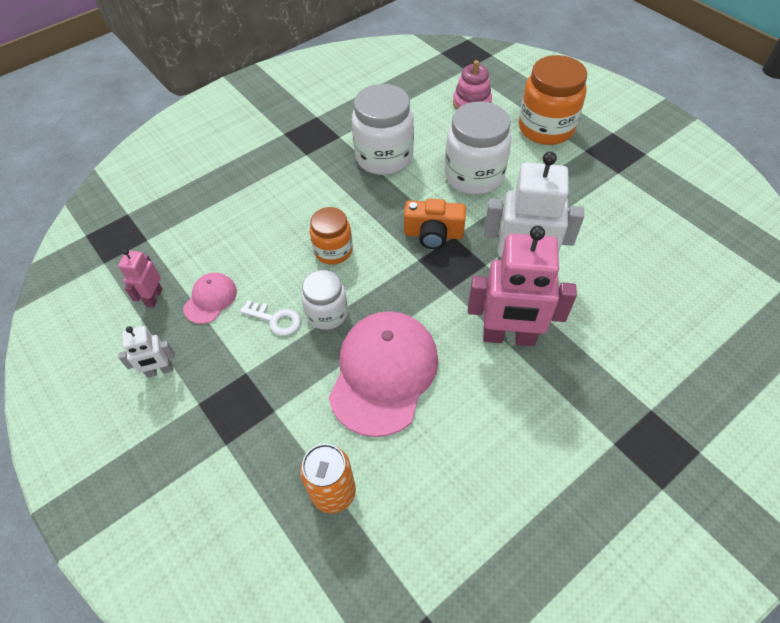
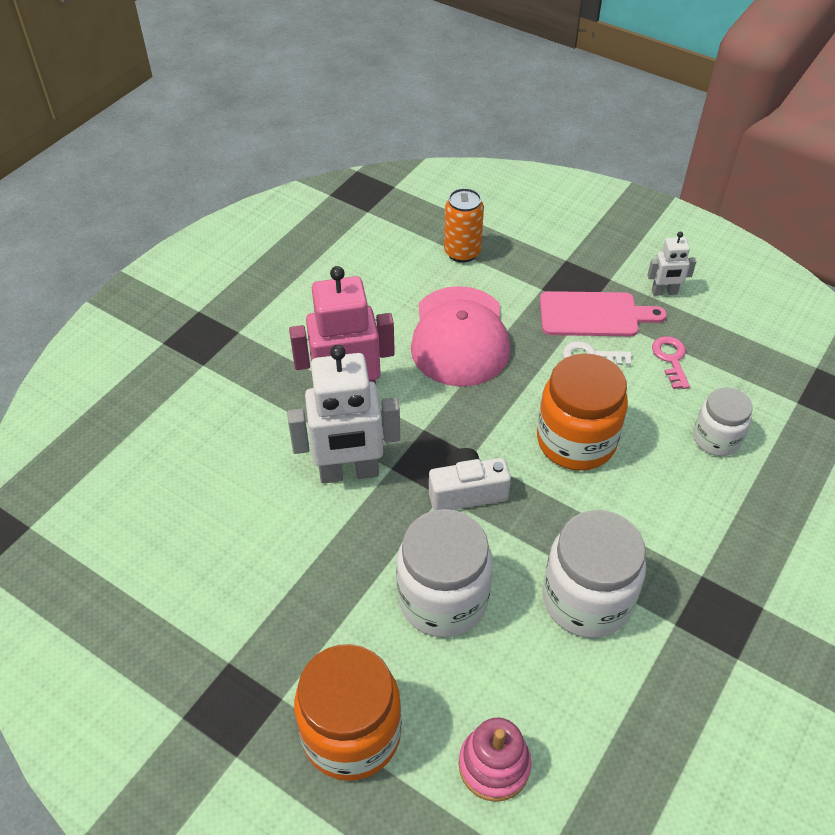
camera: 160 degrees right, 5 degrees down
pink robot [118,249,163,308] -> none
white robot [118,326,175,378] -> white robot turned 150 degrees counterclockwise [647,232,697,296]
pink cap [183,273,237,324] -> pink key [652,336,690,389]
white jar [301,270,348,330] -> white jar moved to [693,387,753,456]
orange jar [310,207,353,264] -> orange jar [537,353,628,471], size x1.67
orange camera [404,199,466,249] -> white camera [429,448,511,510]
none -> pink cutting board [540,291,667,336]

